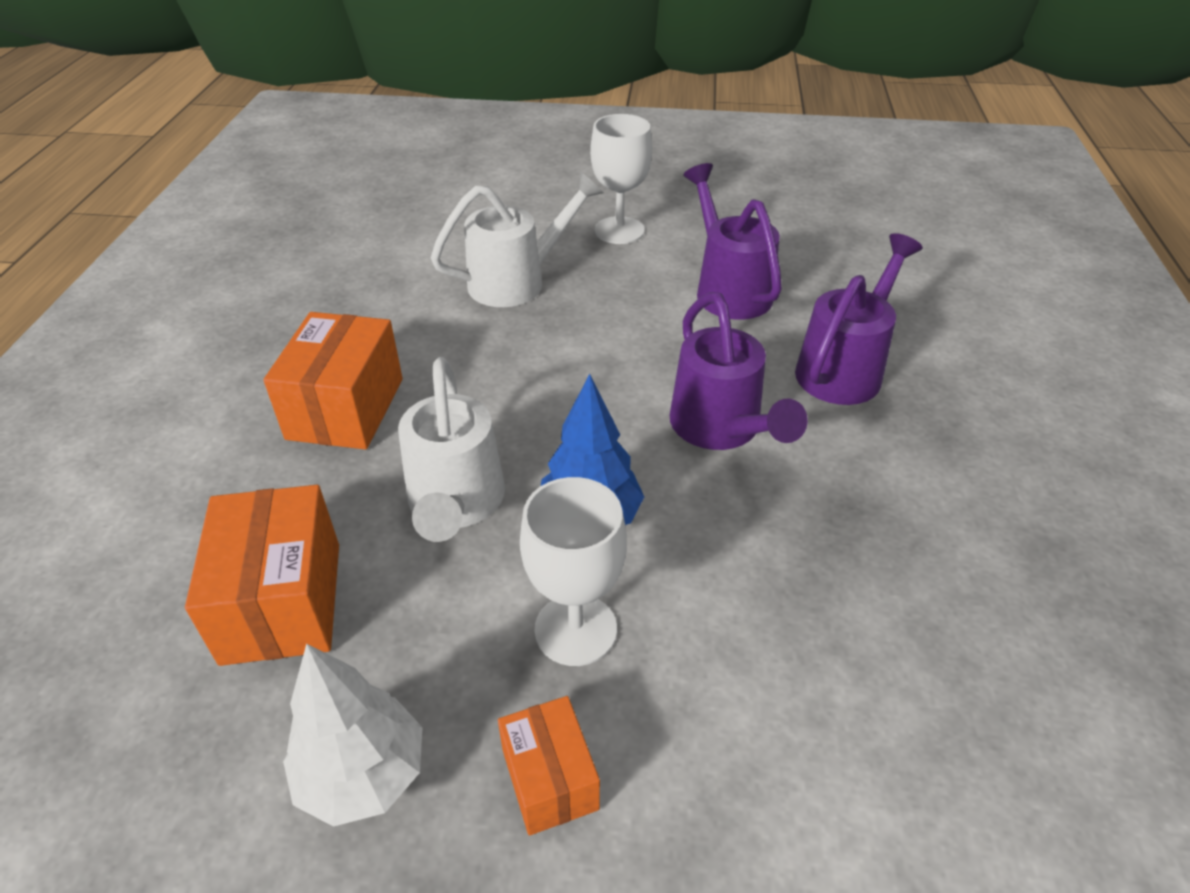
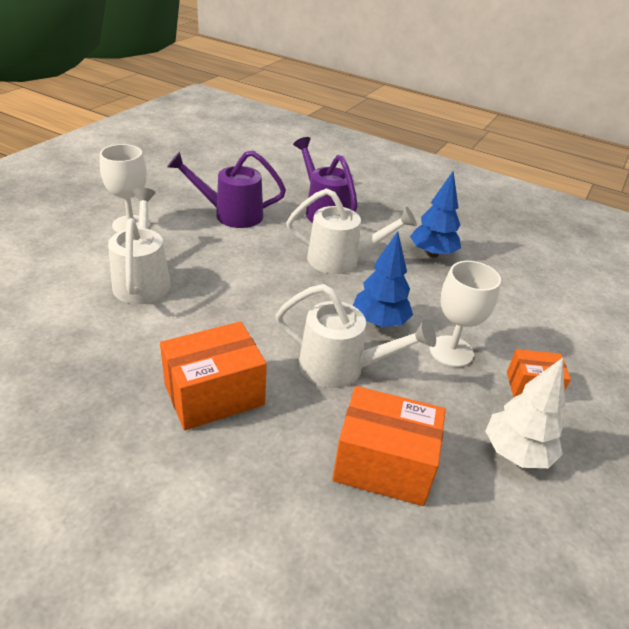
camera: 70 degrees left, 5 degrees down
orange box [263,312,403,450] -> orange box turned 60 degrees counterclockwise [160,322,267,430]
purple watering can [670,292,808,450] -> white watering can [286,188,417,274]
none -> blue tree [410,171,461,258]

